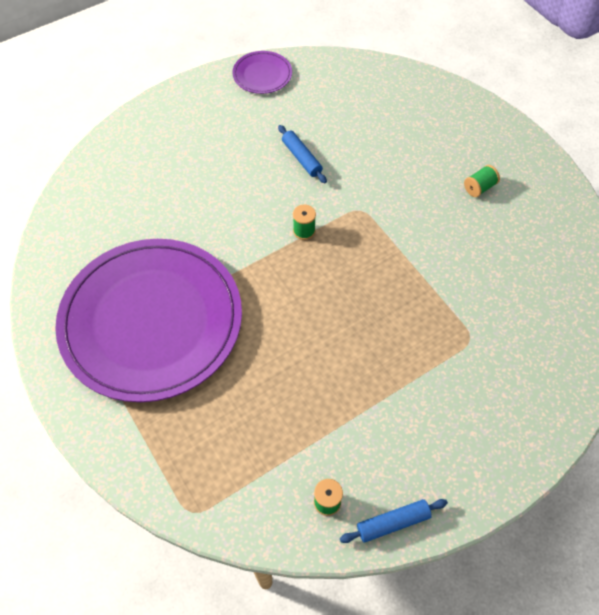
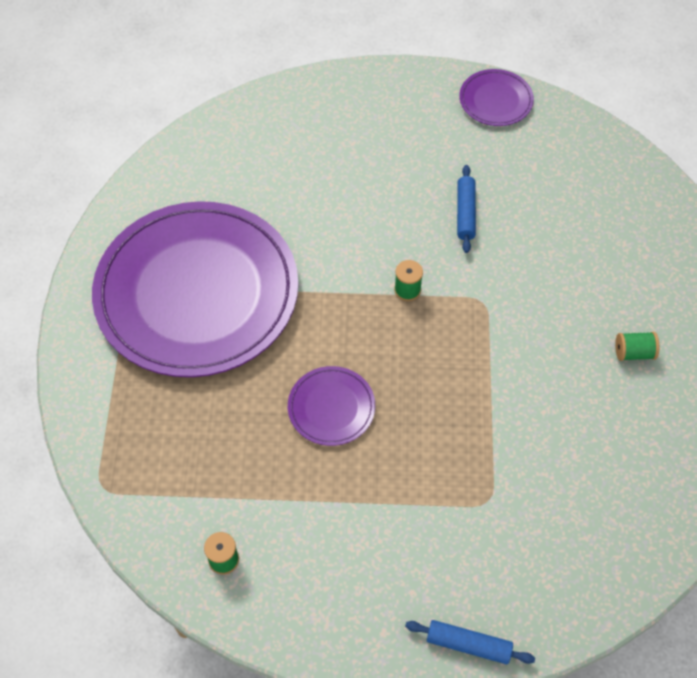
camera: 35 degrees right, 0 degrees up
blue rolling pin [340,499,448,543] -> blue rolling pin moved to [405,620,535,664]
none -> purple plate [288,366,375,446]

